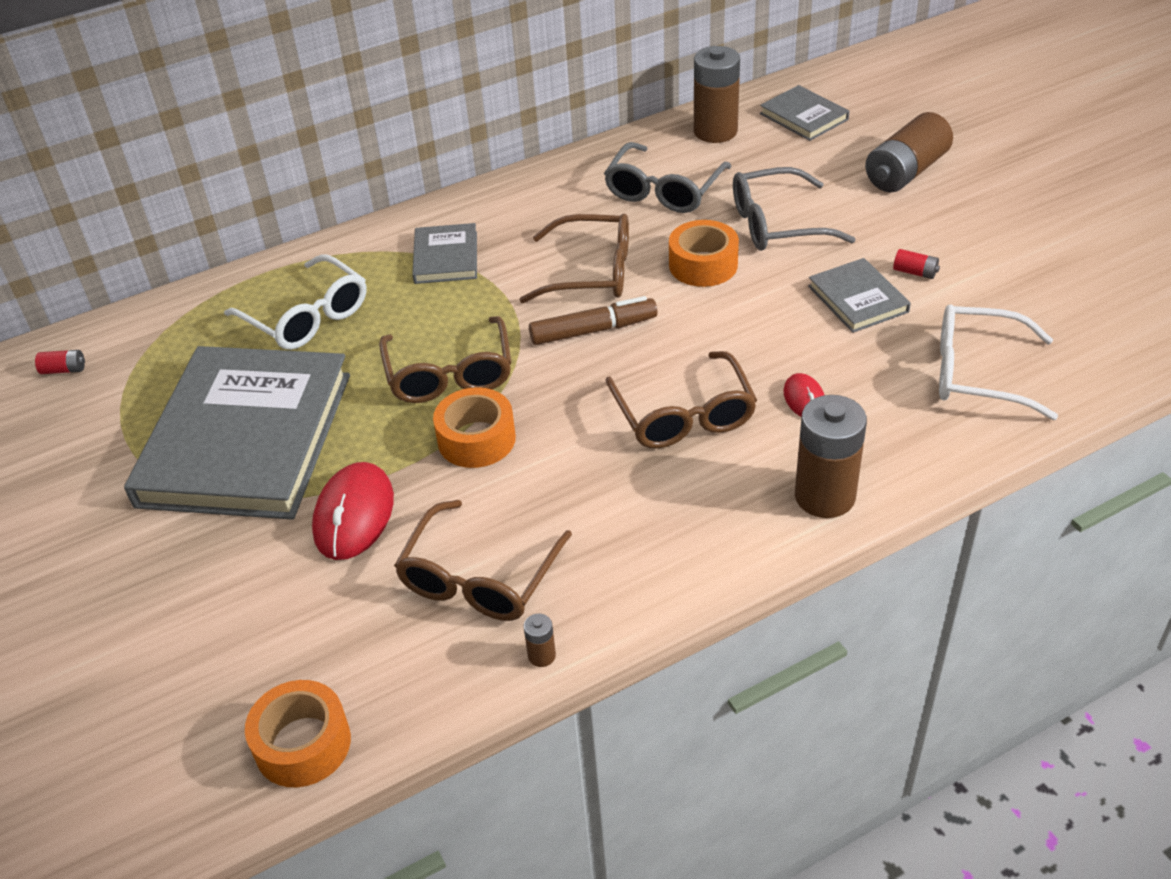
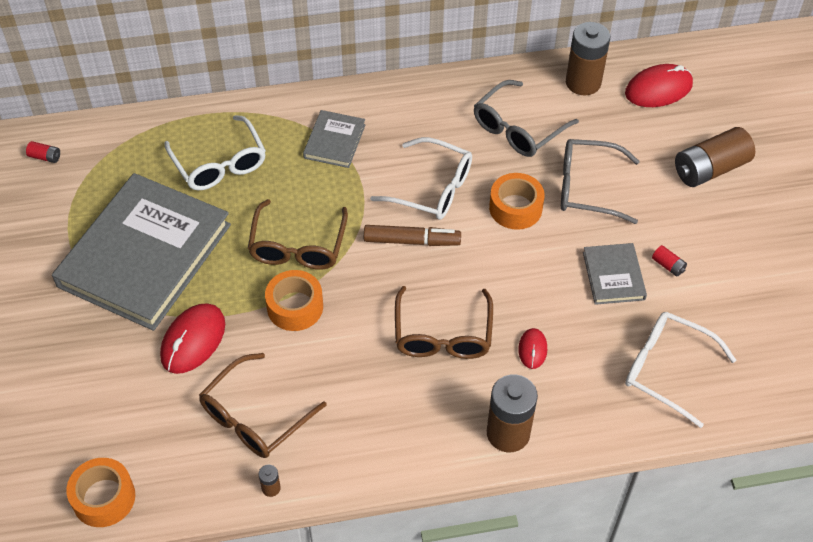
camera: 15 degrees right, 10 degrees up
brown glasses [519,214,629,303] -> white glasses [370,137,472,220]
grey book [760,85,849,141] -> red mouse [625,64,693,107]

